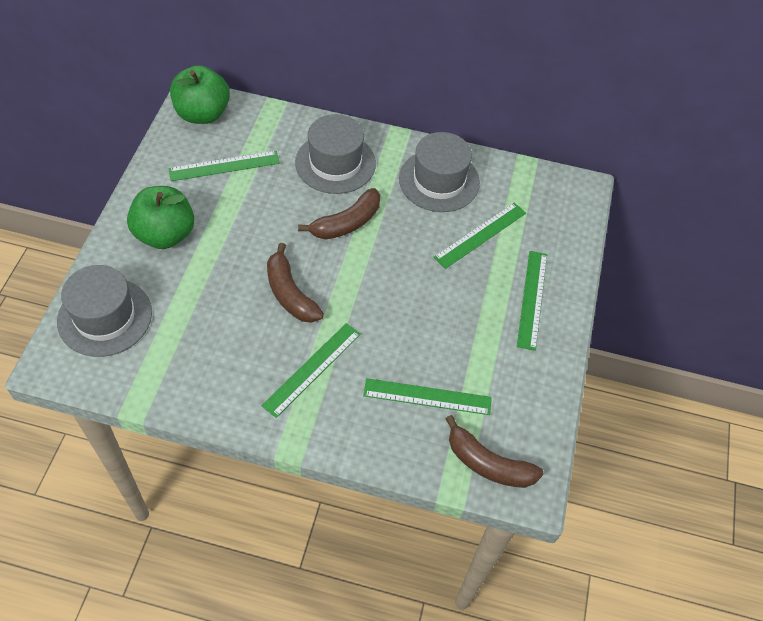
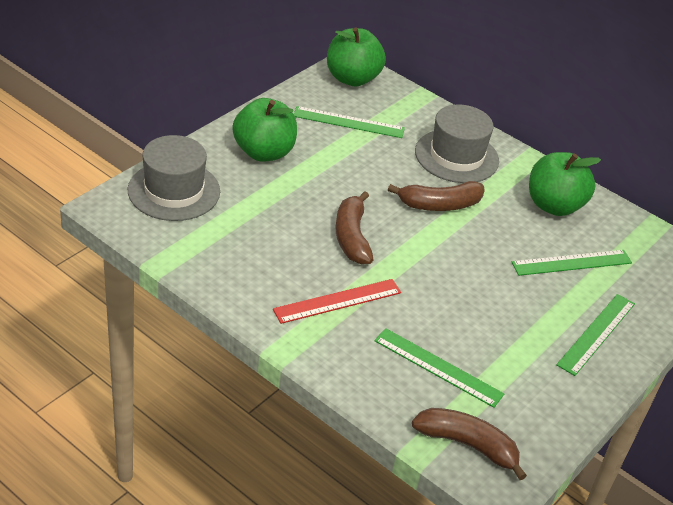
camera: 25 degrees right, 15 degrees down
green ruler [261,323,361,418] -> red ruler [273,279,401,324]
grey hat [399,132,480,212] -> green apple [529,152,601,216]
brown banana [445,415,543,488] -> brown banana turned 150 degrees clockwise [412,408,527,480]

